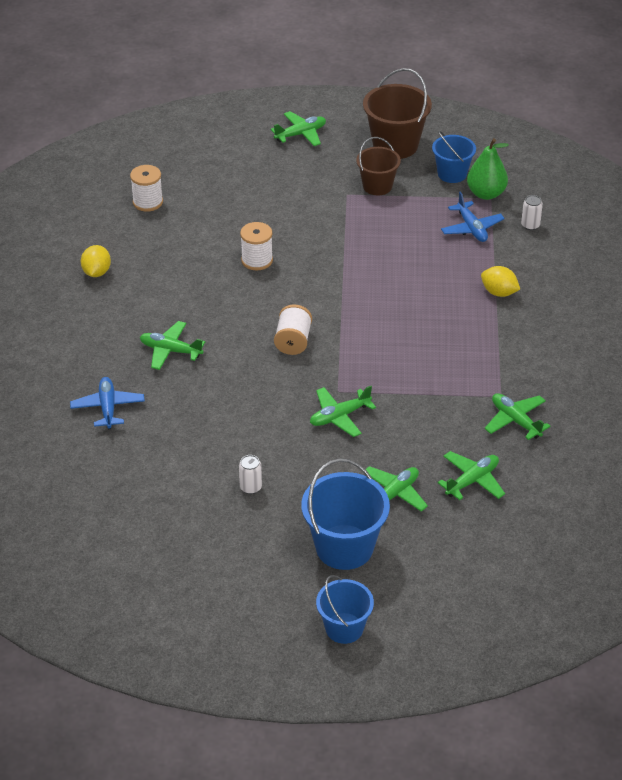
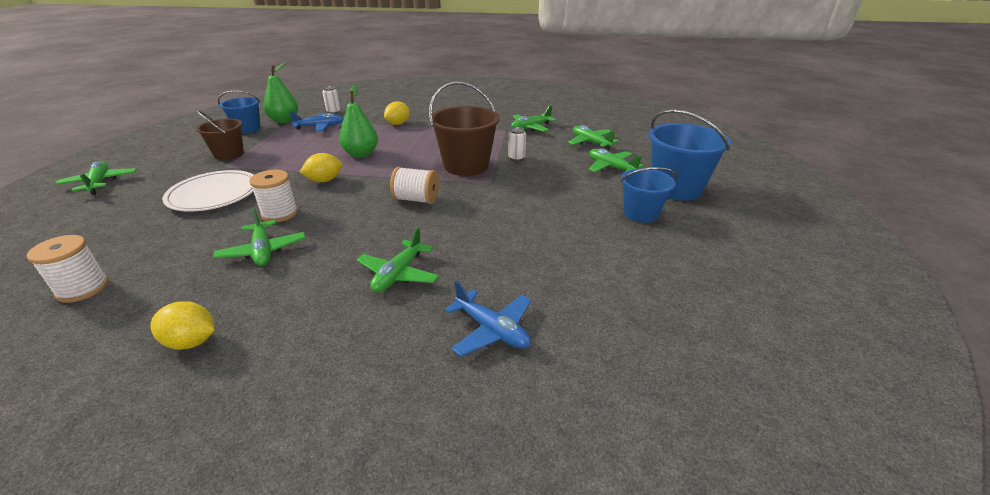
camera: 85 degrees left, 10 degrees down
blue plane [70,377,145,429] -> blue plane turned 135 degrees counterclockwise [445,281,531,356]
white can [239,455,262,494] -> white can moved to [508,127,526,161]
green plane [310,386,376,437] -> green plane moved to [214,207,306,266]
blue bucket [316,575,374,644] -> blue bucket moved to [621,167,677,223]
brown bucket [363,68,432,159] -> brown bucket moved to [429,82,500,176]
none -> white plate [162,170,254,212]
none -> yellow lemon [299,153,342,182]
none -> green pear [339,85,378,158]

